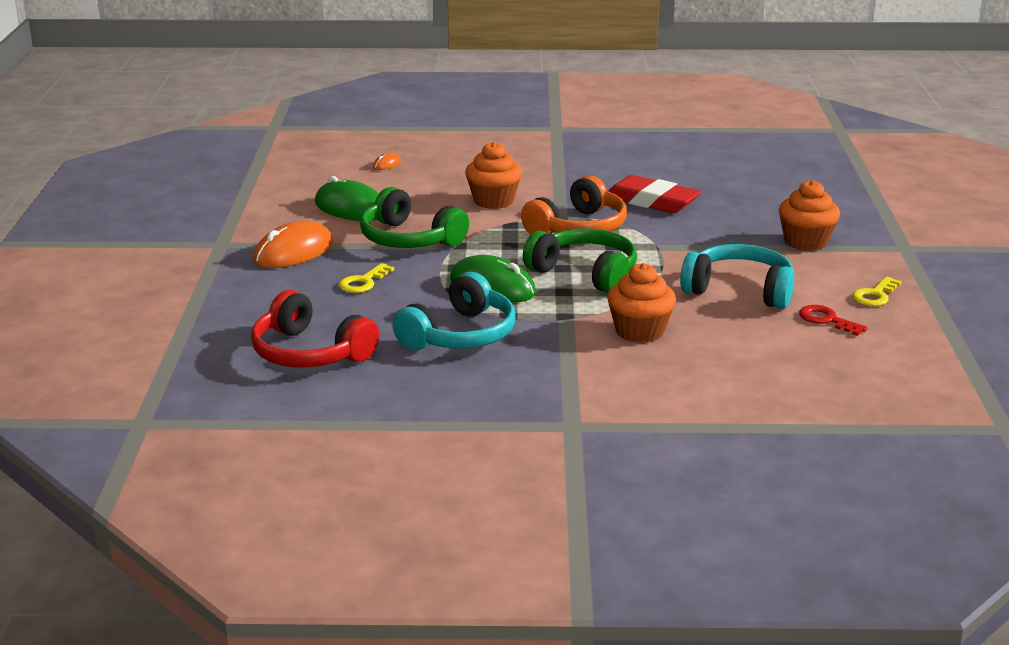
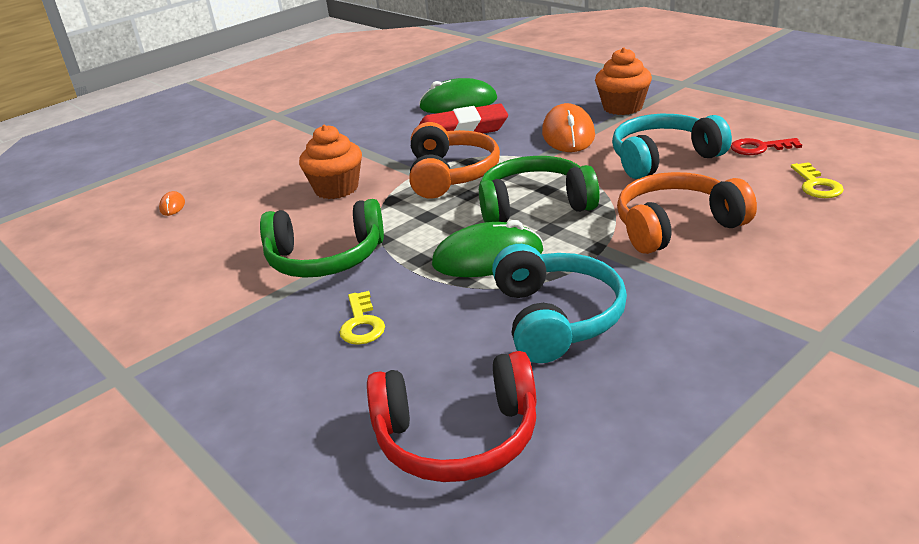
camera: 40 degrees left, 5 degrees up
orange mouse [253,221,333,268] -> orange mouse moved to [542,103,595,152]
green mouse [315,176,379,221] -> green mouse moved to [419,78,497,113]
orange cupcake [607,263,676,343] -> orange headphones [617,172,757,254]
yellow key [852,277,902,306] -> yellow key moved to [791,162,844,198]

